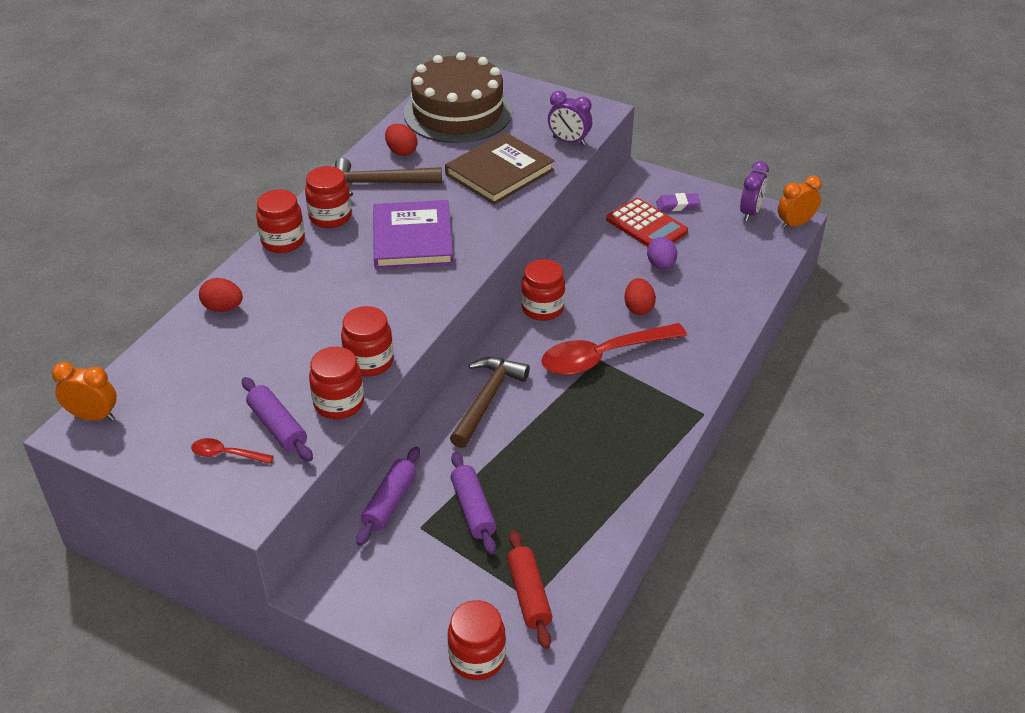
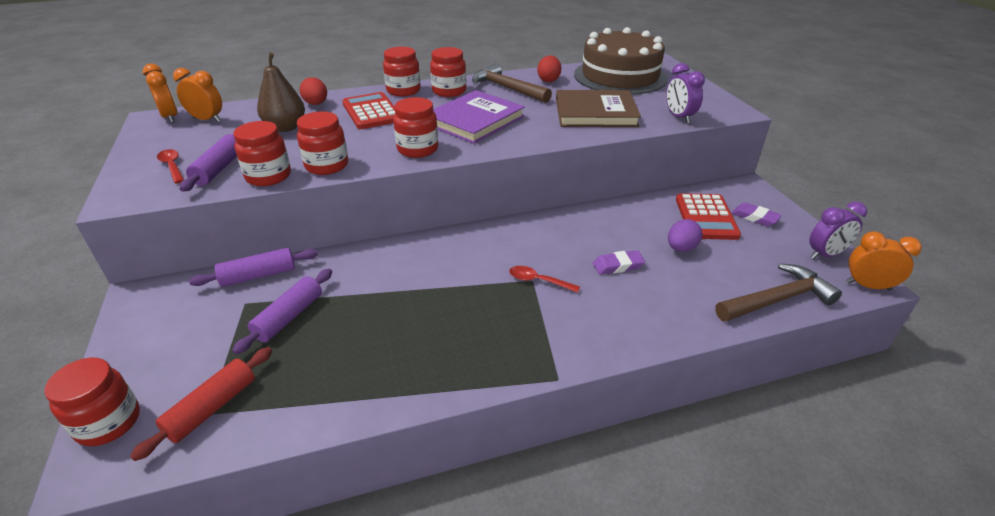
camera: 45 degrees right, 5 degrees down
brown hammer [450,357,530,448] -> brown hammer moved to [715,263,842,321]
red jar [521,259,565,321] -> red jar moved to [393,97,438,158]
red spoon [541,323,687,375] -> red spoon [509,266,580,293], size x0.45
red egg [624,278,656,315] -> purple eraser [593,250,645,274]
none -> orange clock [173,68,222,122]
none -> brown pear [257,52,305,132]
none -> red calculator [342,92,395,129]

